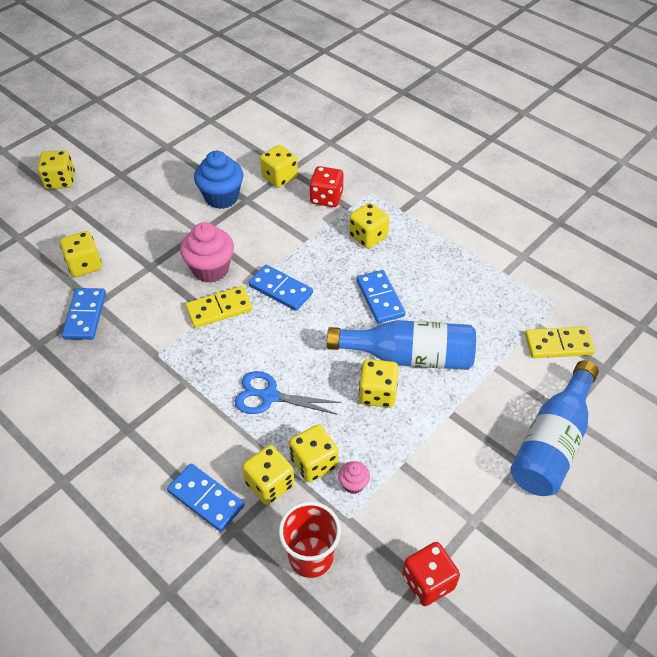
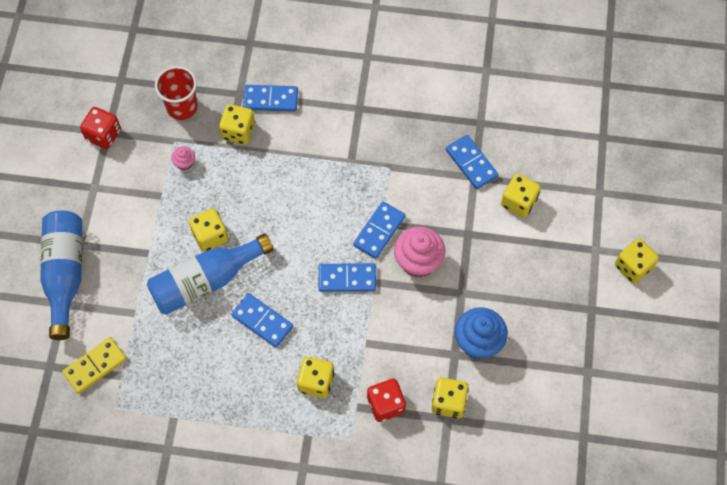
camera: 145 degrees right, 15 degrees up
yellow domino [186,286,253,328] -> blue domino [353,201,405,259]
blue scissors [235,371,341,415] -> none
yellow dice [289,424,338,482] -> none

